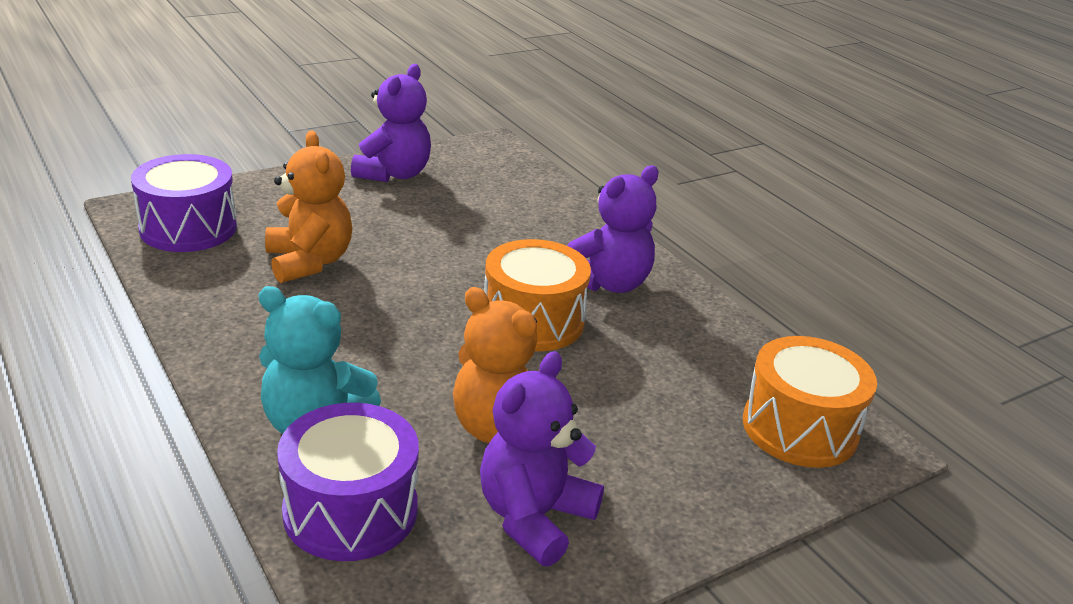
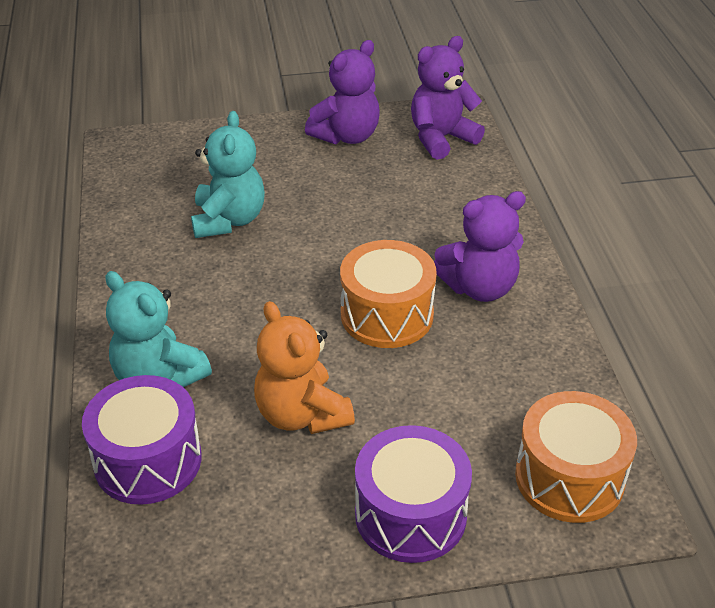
camera: 25 degrees right, 10 degrees up
purple drum [131,154,237,252] -> purple drum moved to [355,425,472,563]
orange teddy bear [265,131,352,283] -> turquoise teddy bear [191,111,265,238]
purple teddy bear [480,351,604,566] -> purple teddy bear moved to [411,36,485,160]

